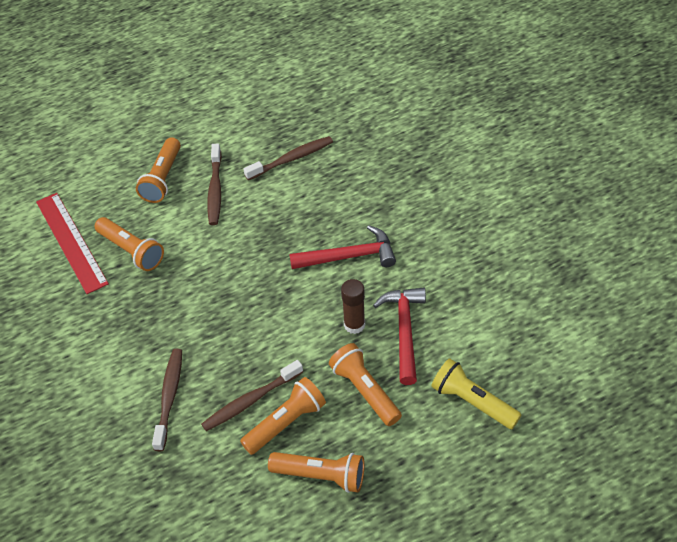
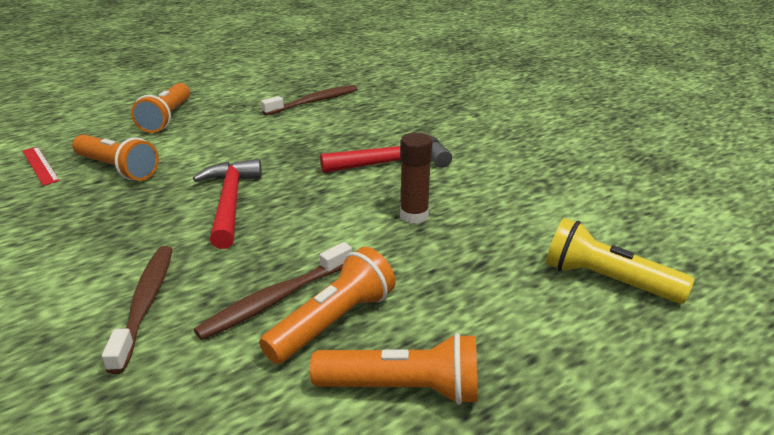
camera: 10 degrees left, 20 degrees down
red ruler [36,193,109,294] -> red ruler [22,147,60,186], size x0.52
brown toothbrush [207,144,222,225] -> none
orange flashlight [329,343,402,426] -> none
red hammer [373,288,426,385] -> red hammer moved to [193,159,262,249]

